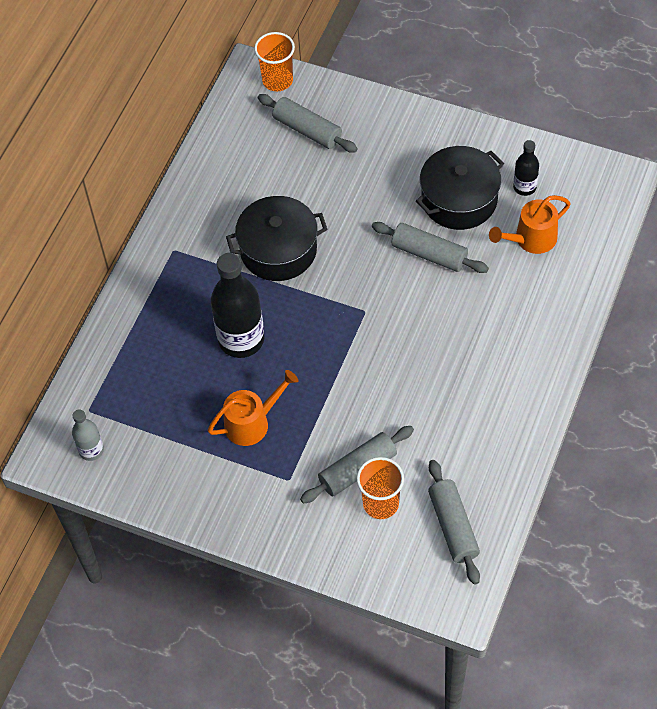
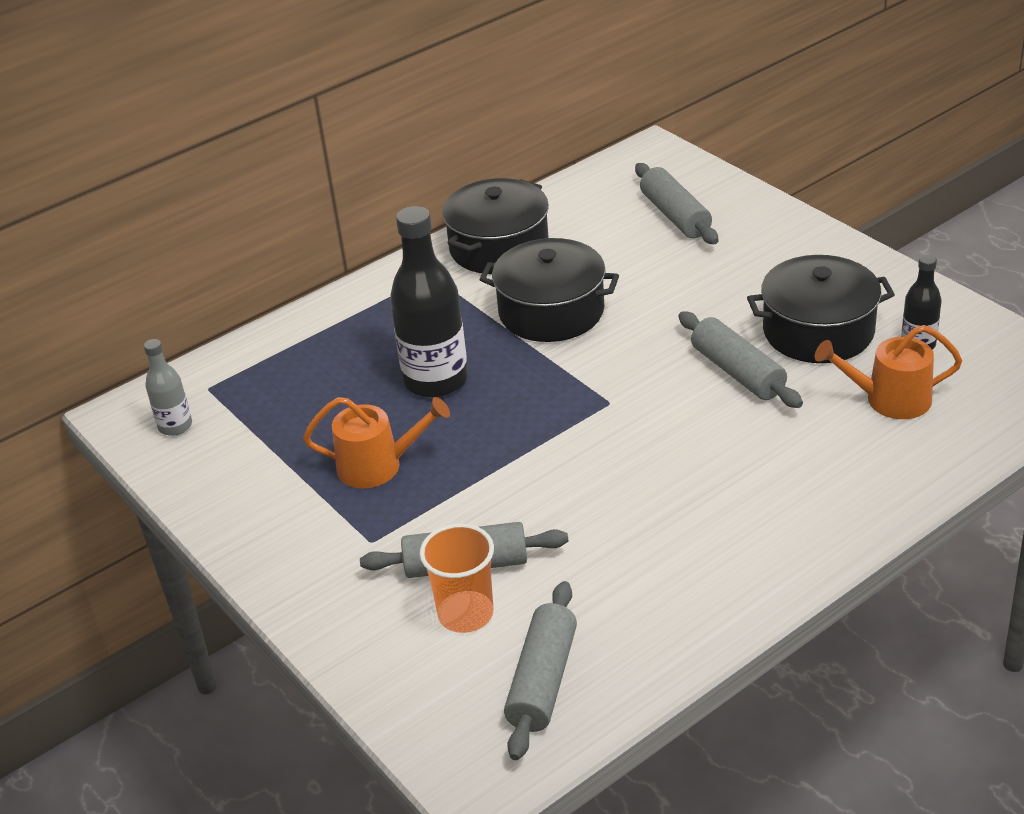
camera: 30 degrees right, 20 degrees down
orange cup [254,32,295,91] -> none
none -> black pot [442,178,549,274]

